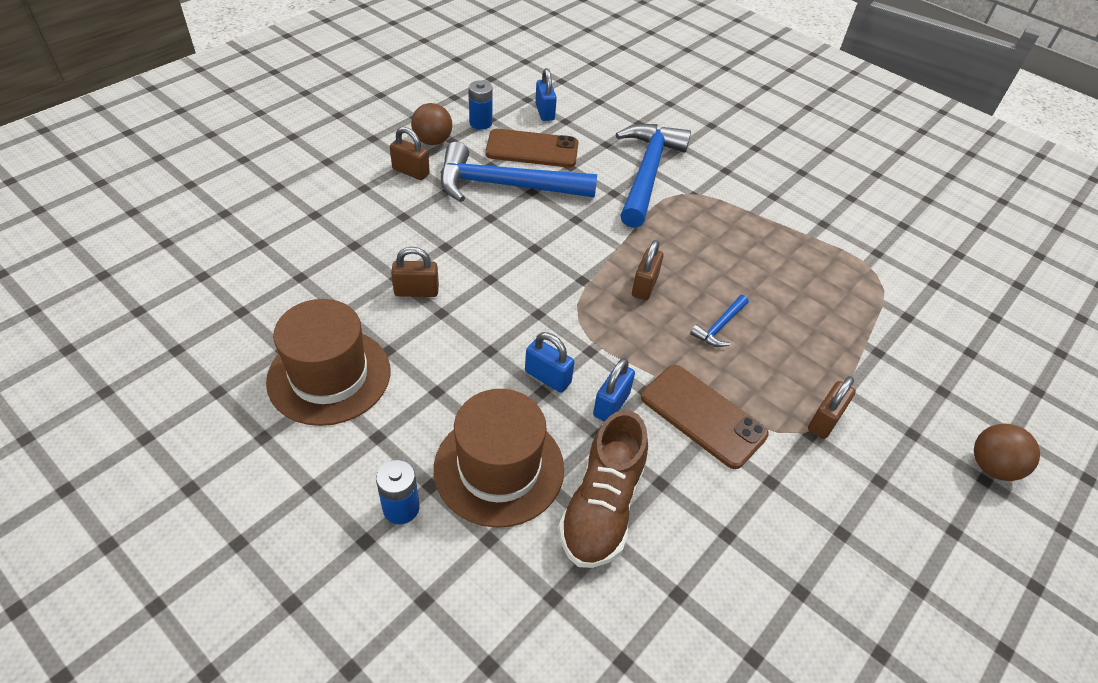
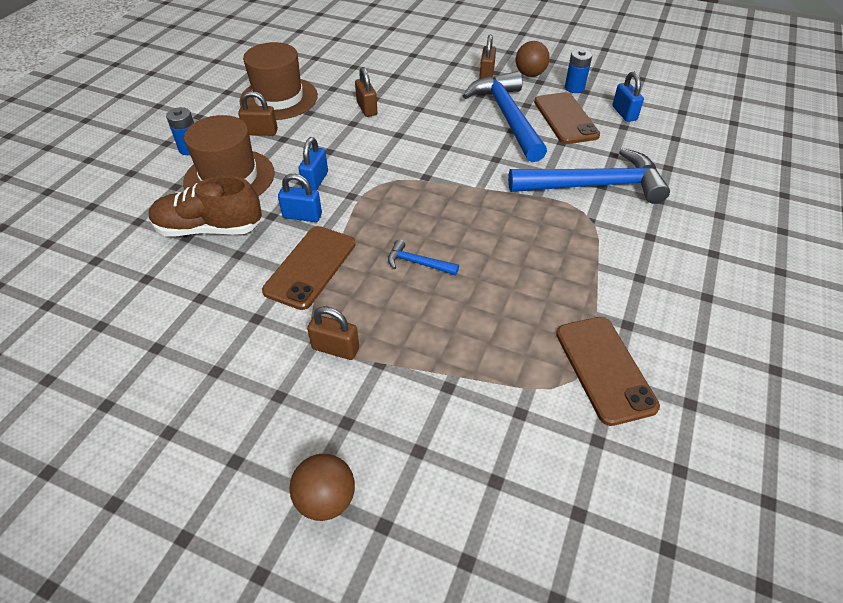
camera: 75 degrees right, 0 degrees up
blue padlock [535,68,557,121] -> blue padlock turned 75 degrees counterclockwise [612,72,644,122]
brown padlock [632,240,663,300] -> brown padlock moved to [238,91,278,136]
none -> brown phone [556,317,660,426]

